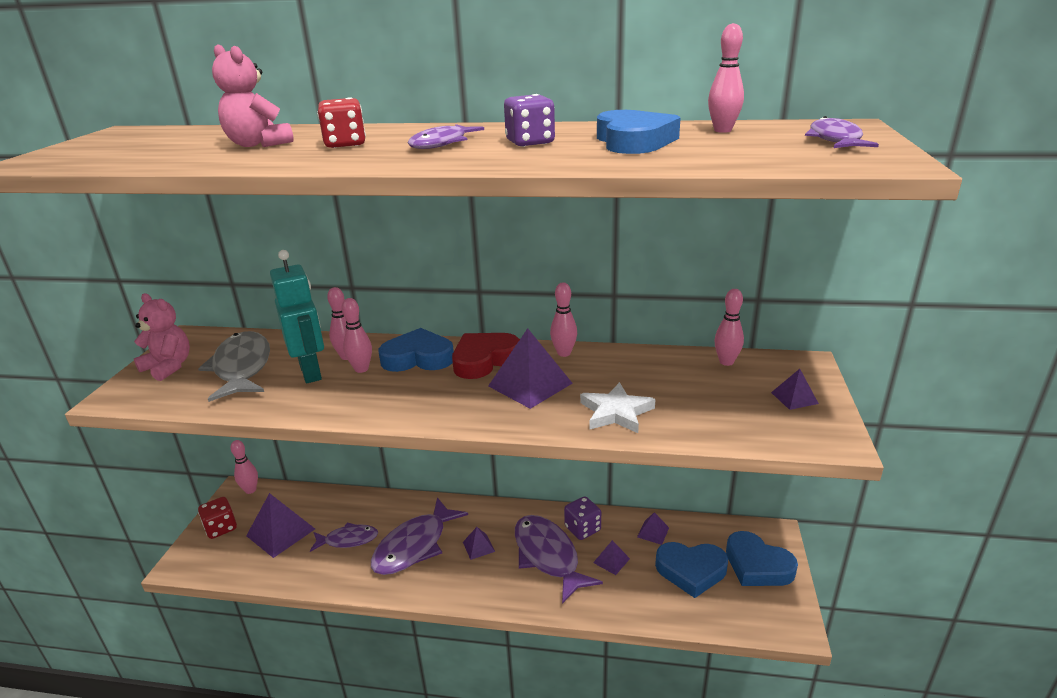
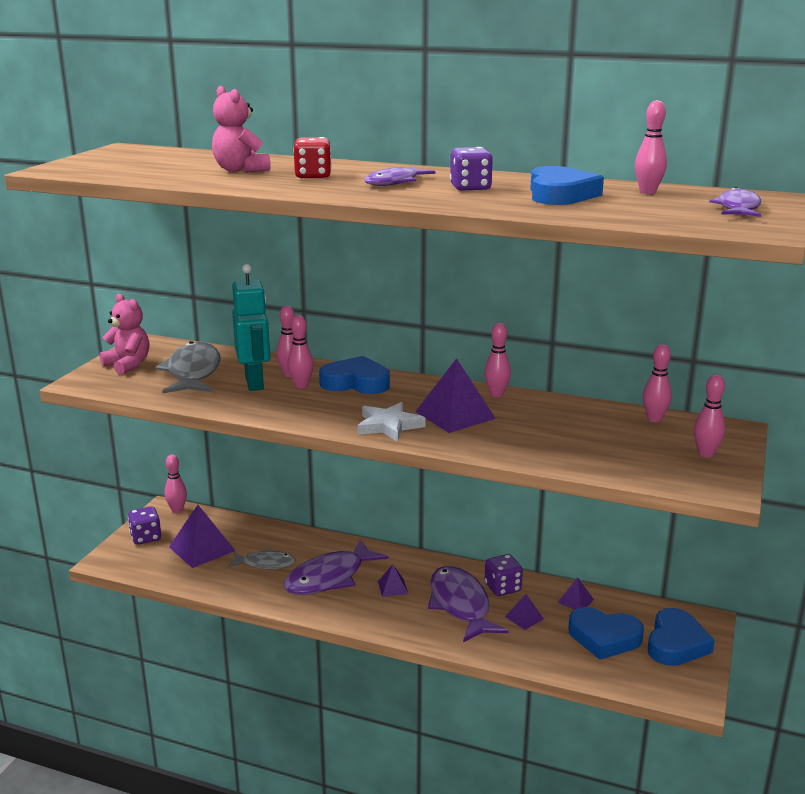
camera: 10 degrees right, 5 degrees down
red dice [198,497,237,539] -> purple dice [128,506,161,545]
purple fish [310,522,378,552] -> grey fish [228,548,296,569]
red heart [452,333,520,379] -> none
white star [580,382,655,433] -> white star moved to [358,402,426,442]
blue heart [726,531,798,586] -> blue heart turned 120 degrees counterclockwise [648,608,715,666]
purple pyramid [771,369,819,410] -> pink bowling pin [694,375,725,458]

